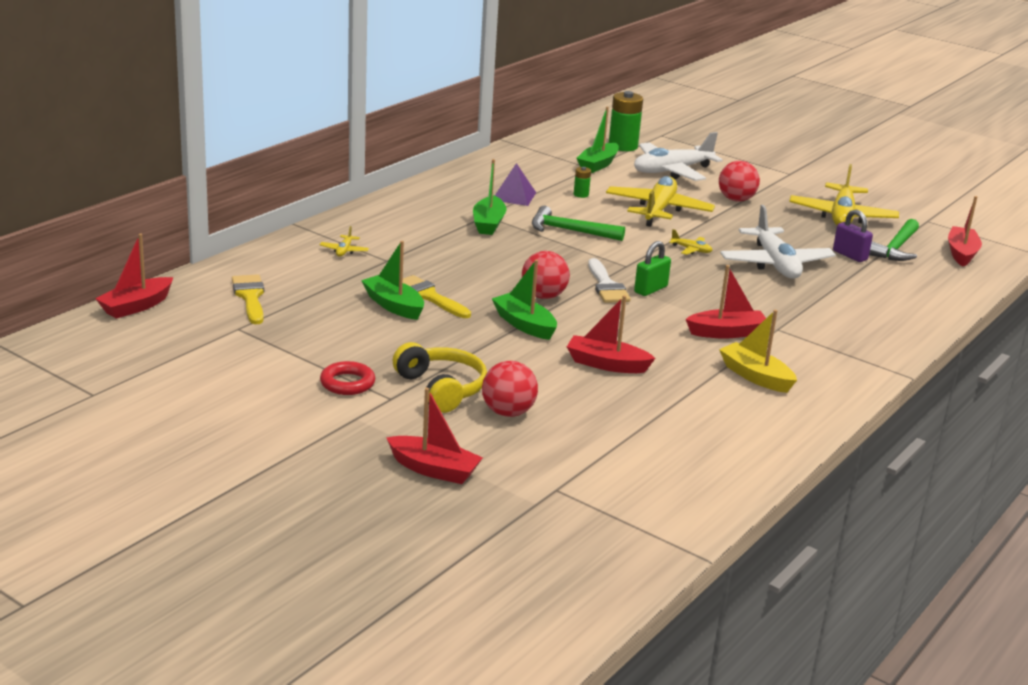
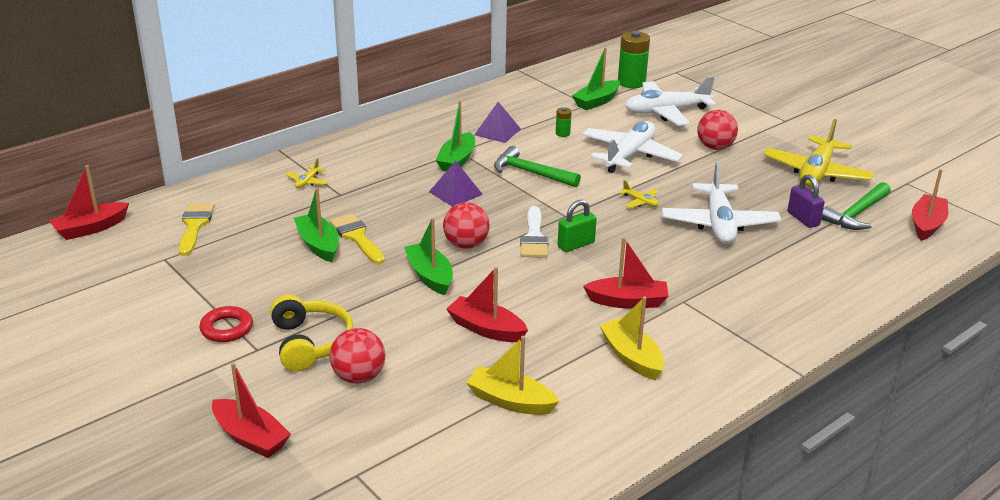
camera: 15 degrees right, 5 degrees up
yellow plane [606,176,715,227] -> white plane [582,121,683,173]
none -> purple pyramid [429,161,483,207]
none -> yellow boat [466,336,559,415]

